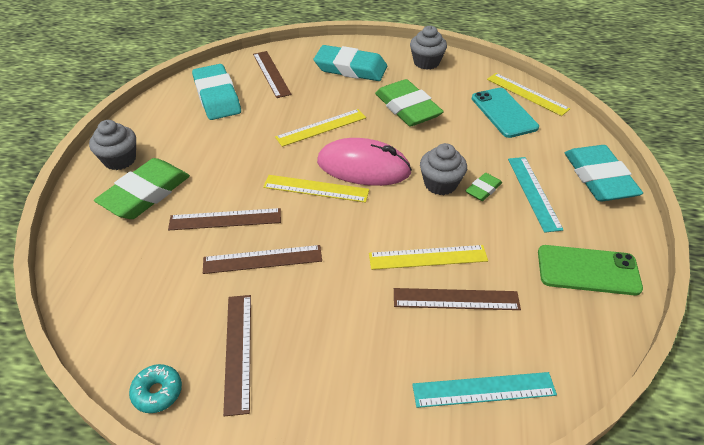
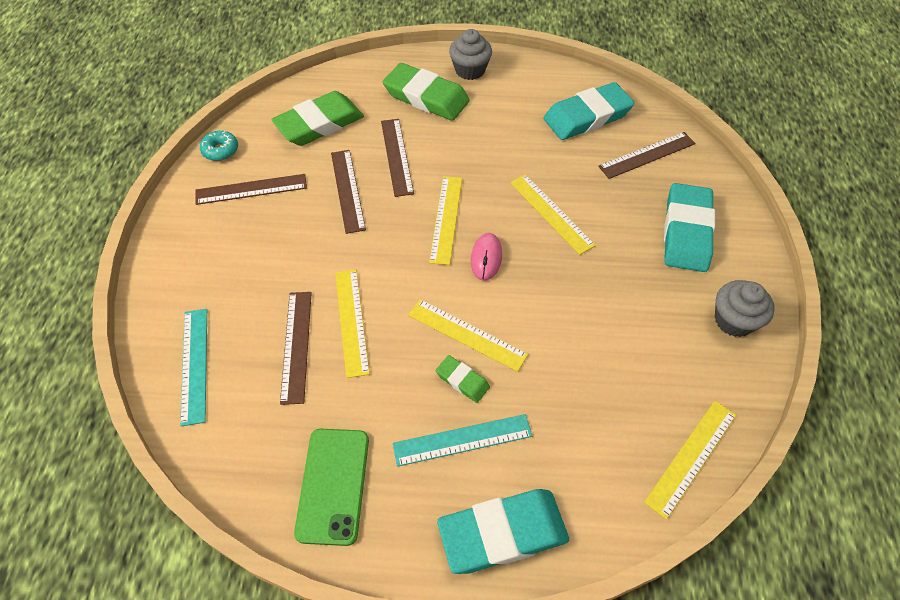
camera: 85 degrees right, 10 degrees up
pink mouse [317,138,412,186] -> pink mouse [471,233,502,281], size x0.52
green eraser [375,79,444,127] -> green eraser moved to [271,91,364,146]
grey cupcake [420,143,467,195] -> yellow ruler [408,299,528,372]
turquoise phone [472,88,539,138] -> none

